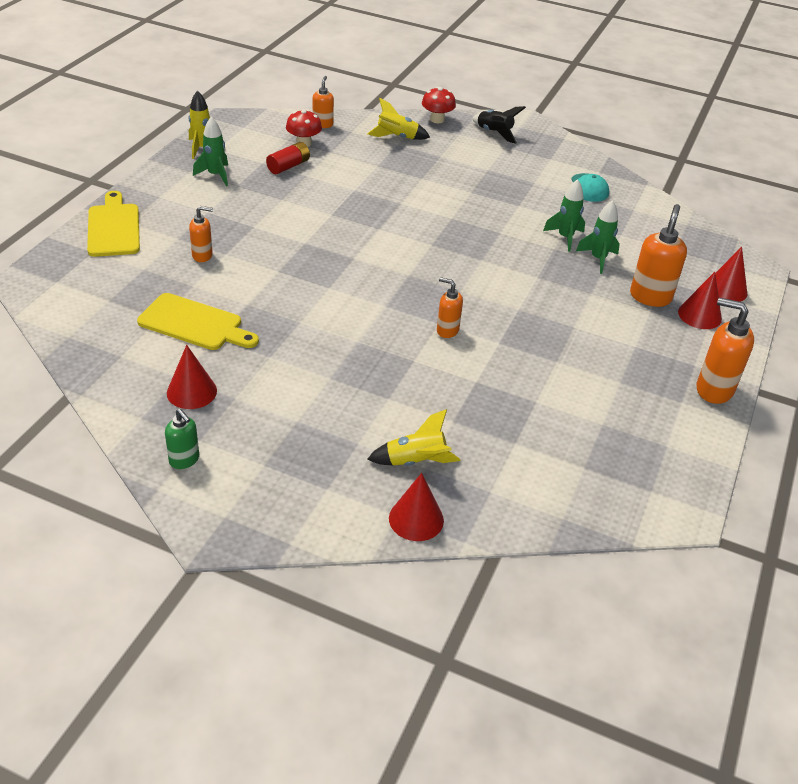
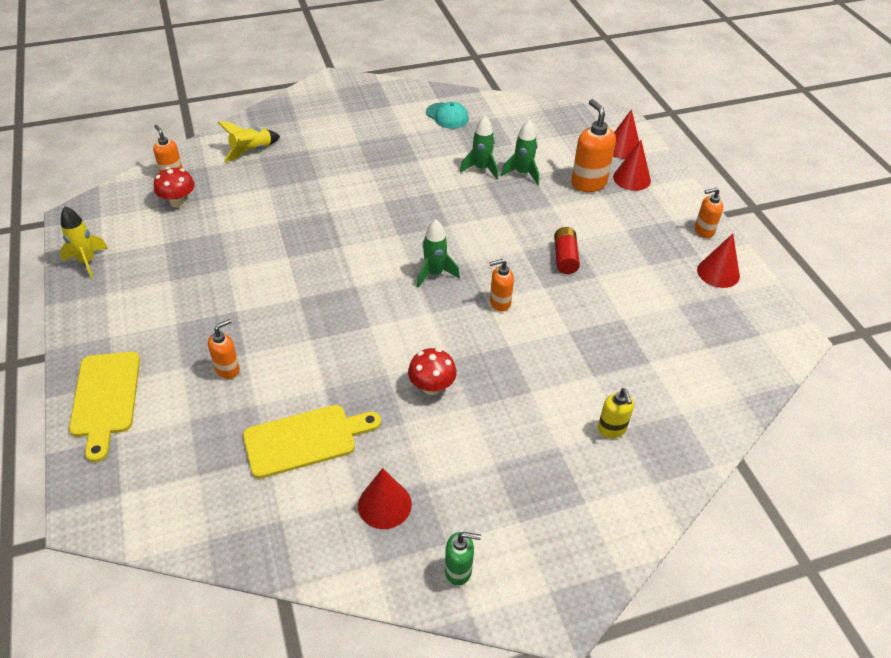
camera: 40 degrees left, 5 degrees up
yellow cutting board [87,191,140,257] -> yellow cutting board turned 135 degrees counterclockwise [69,352,140,462]
green rocket [193,117,228,186] -> green rocket moved to [417,219,460,288]
red battery [266,142,310,174] -> red battery moved to [554,227,580,274]
yellow rocket [367,409,461,466] -> yellow soap dispenser [598,388,634,438]
red cone [389,473,444,541] -> red cone moved to [697,234,740,288]
red mushroom [422,87,456,123] -> red mushroom moved to [408,348,457,395]
black rocket [472,106,526,144] -> none
orange soap dispenser [697,298,754,404] -> orange soap dispenser [695,187,723,238], size x0.60

